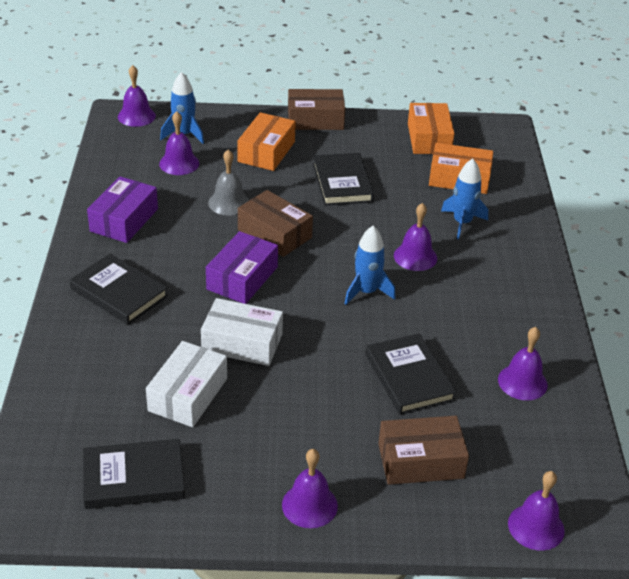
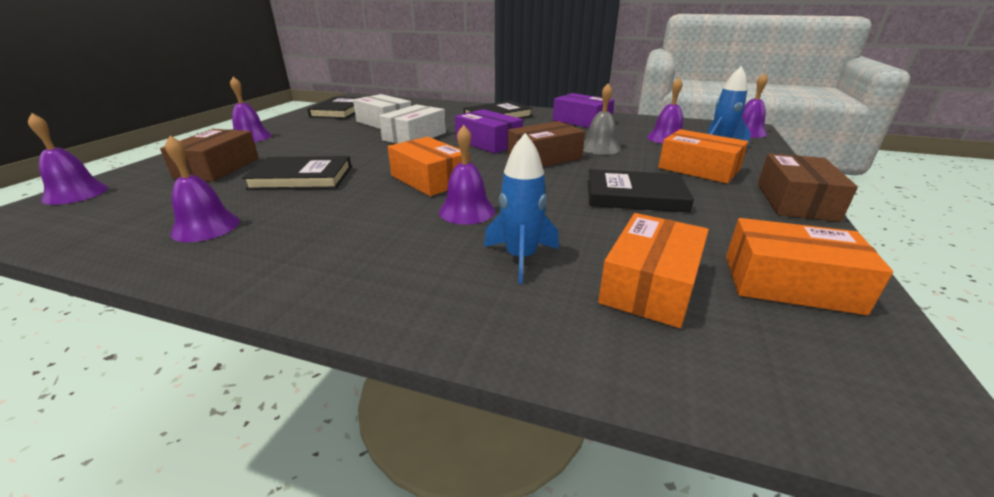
camera: 110 degrees right, 10 degrees down
blue rocket [344,226,396,305] -> orange box [388,137,470,196]

